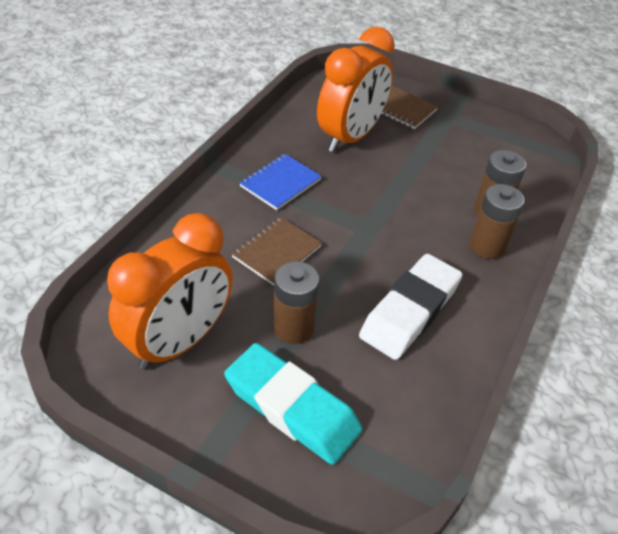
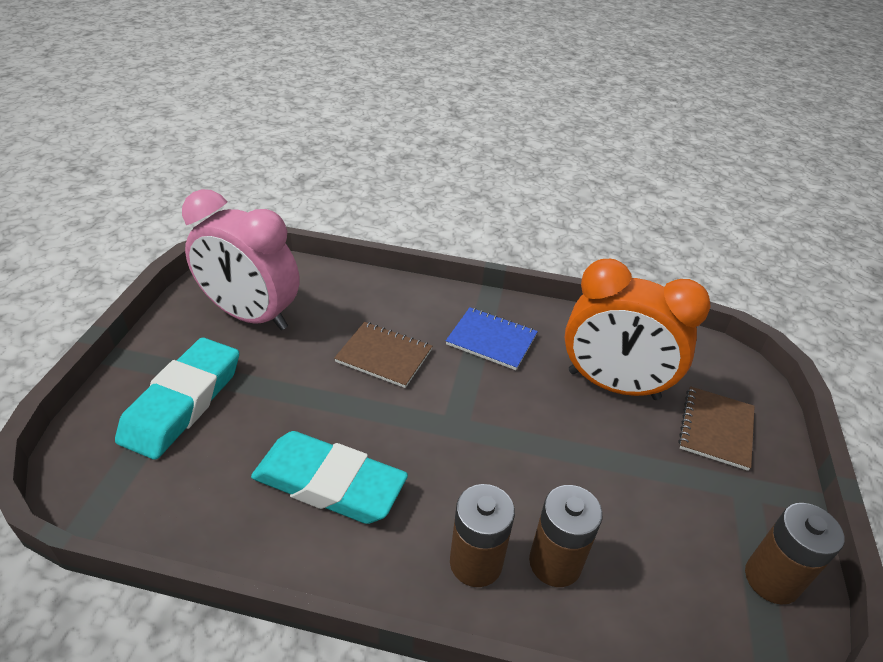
camera: 75 degrees right, 5 degrees down
orange clock [107,213,233,370] -> pink clock [182,189,299,330]
brown battery [273,261,319,344] -> brown battery moved to [745,503,844,605]
white eraser [359,254,463,360] -> turquoise eraser [251,431,408,524]

